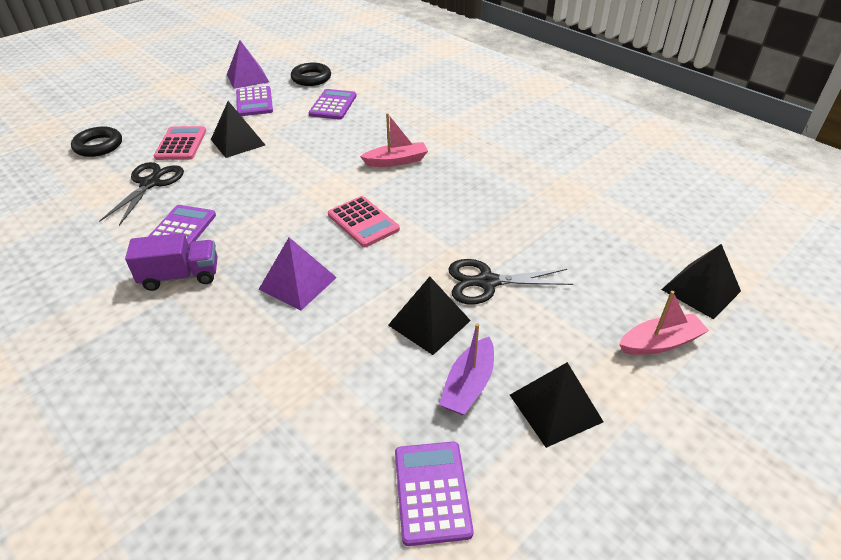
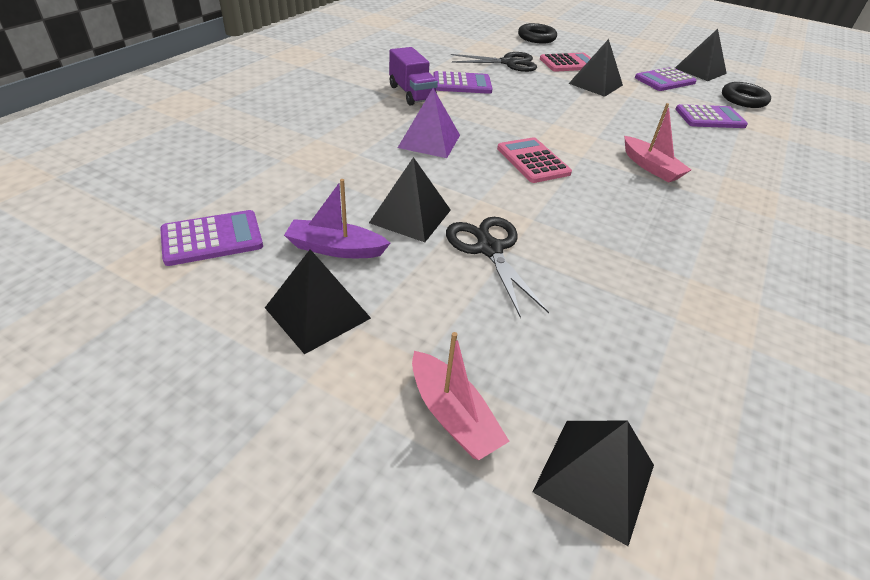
camera: 70 degrees right, 0 degrees up
purple pyramid [227,40,269,89] -> black pyramid [675,29,727,81]
pink calculator [328,196,400,247] -> pink calculator turned 120 degrees clockwise [497,137,572,183]

